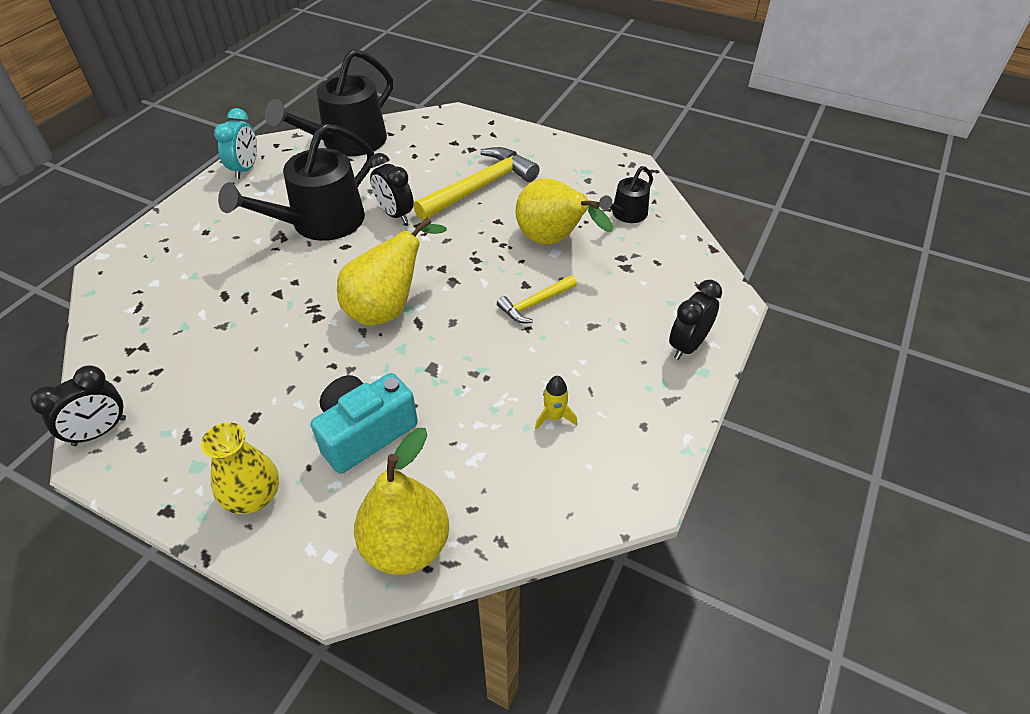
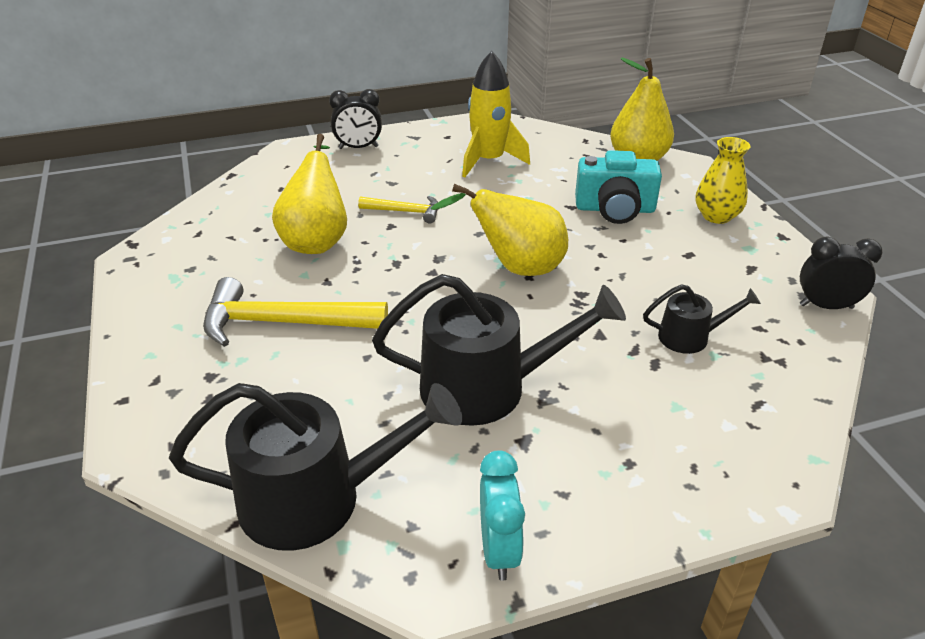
camera: 135 degrees left, 10 degrees down
turquoise clock [214,108,257,179] -> turquoise clock turned 120 degrees clockwise [480,450,525,581]
black clock [369,153,414,224] -> none
yellow rocket [535,376,578,429] -> yellow rocket [462,51,530,177], size x2.20
black watering can [599,166,653,223] -> black watering can moved to [643,284,761,354]

